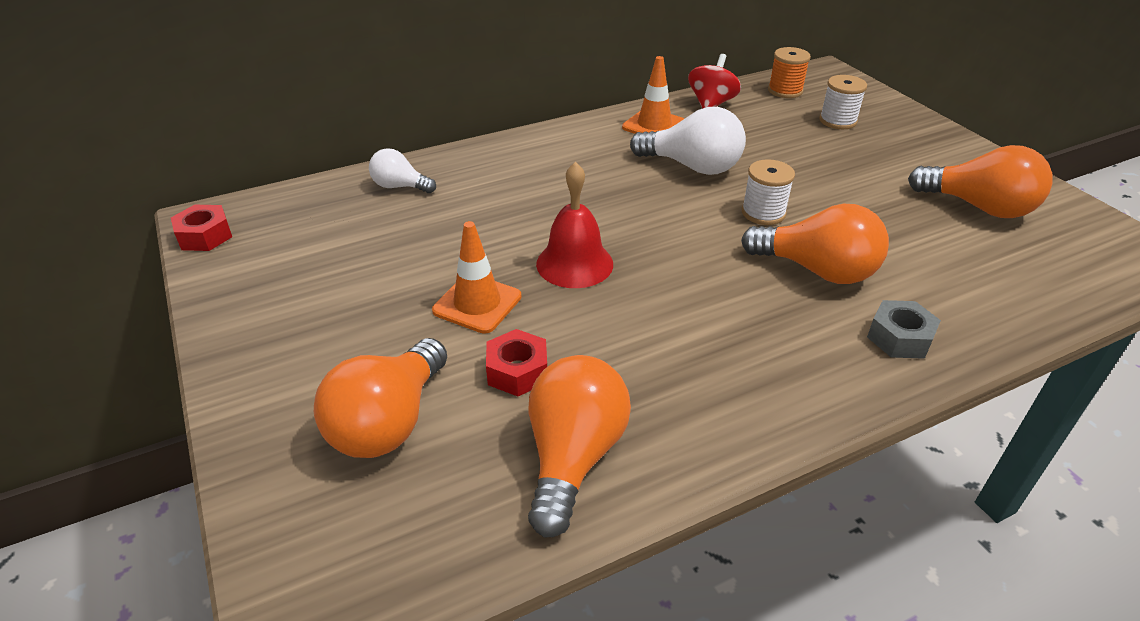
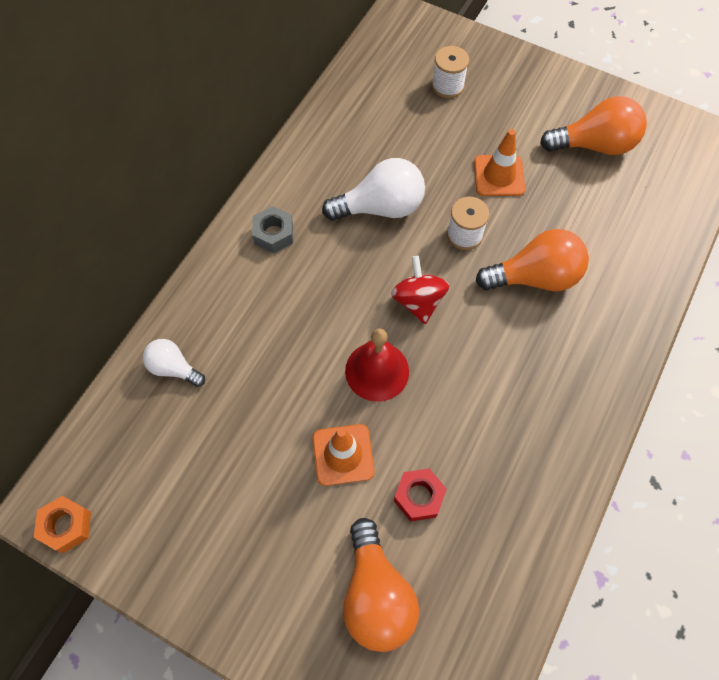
camera: 35 degrees left, 25 degrees up
red nut [171,204,232,251] -> orange nut [34,496,91,553]
white light bulb [369,148,436,193] -> white light bulb turned 45 degrees clockwise [143,339,205,387]
orange light bulb [528,355,631,537] -> none
orange traffic cone [622,56,685,134] -> orange traffic cone moved to [474,129,525,196]
red spinning top [688,54,741,109] -> red spinning top moved to [391,256,449,324]
orange spool [768,47,811,98] -> none
grey nut [867,300,941,359] -> grey nut moved to [252,206,293,253]

